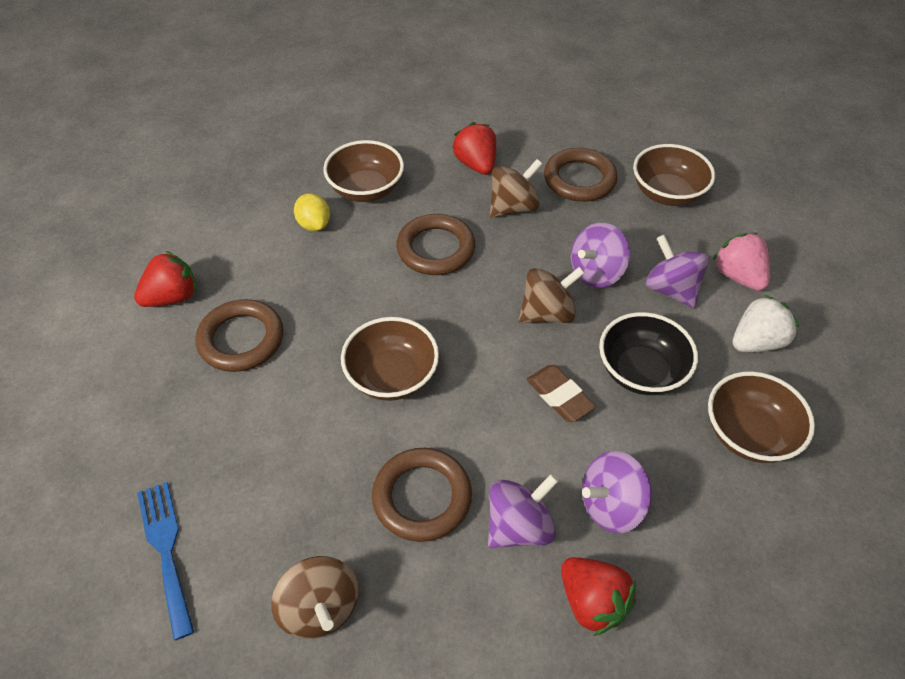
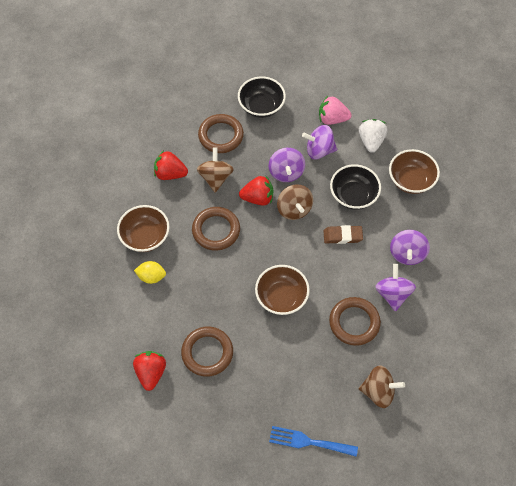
camera: 55 degrees left, 10 degrees up
brown spinning top [519,267,585,323] -> brown spinning top turned 150 degrees clockwise [277,185,313,220]
red strawberry [561,557,636,636] -> red strawberry moved to [239,176,273,206]
brown bowl [633,144,715,206] -> black bowl [238,76,286,118]

